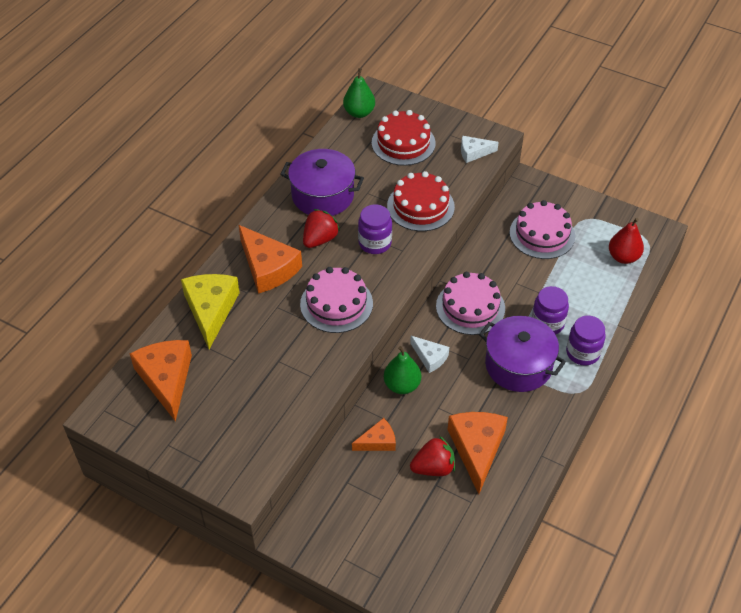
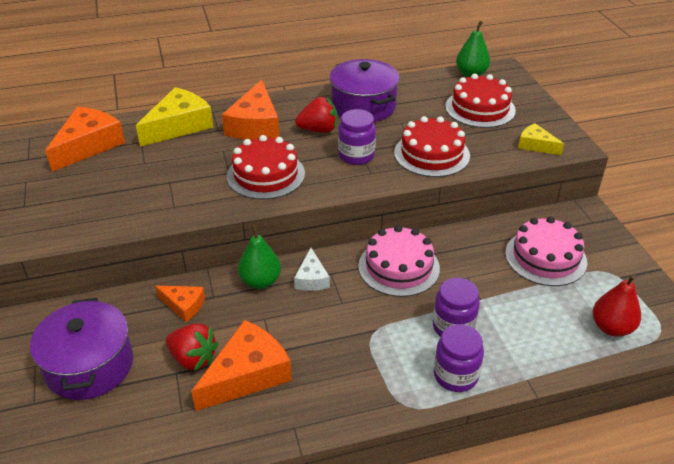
camera: 45 degrees right, 10 degrees down
pink cake [300,267,373,333] -> red cake [227,135,305,200]
white cheese [461,136,499,163] -> yellow cheese [518,123,564,155]
purple pot [479,316,566,392] -> purple pot moved to [30,298,133,400]

